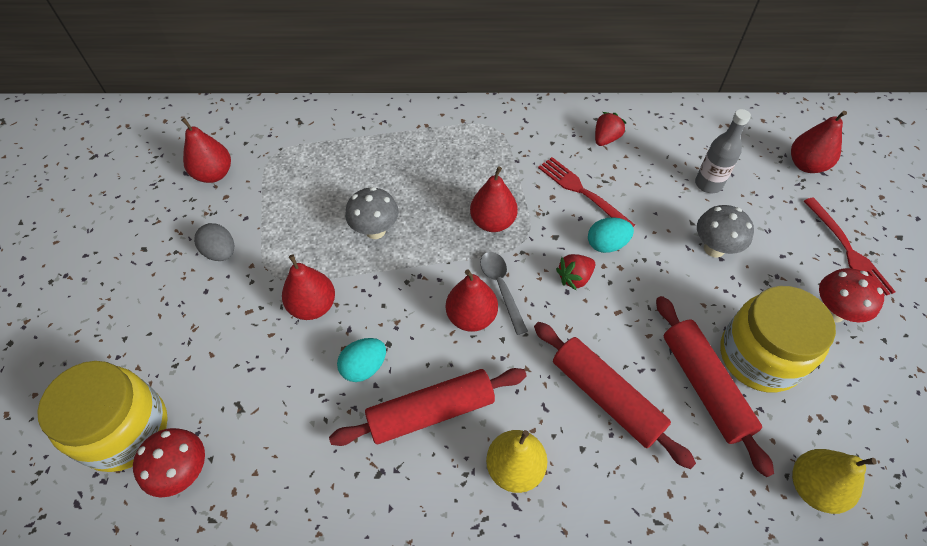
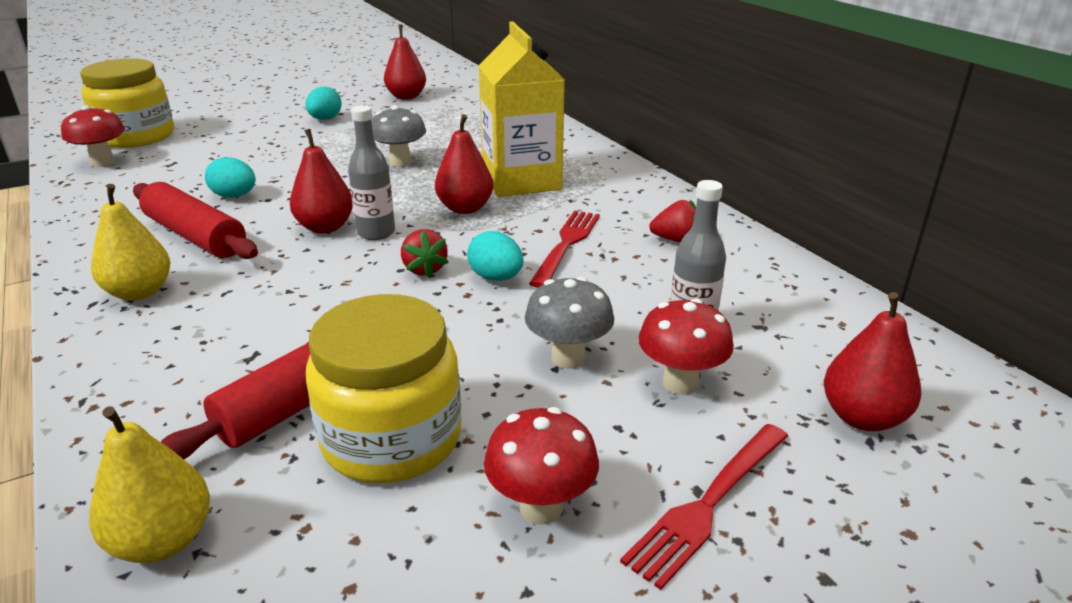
camera: 60 degrees right, 25 degrees down
grey egg [194,223,234,261] -> turquoise egg [305,87,342,120]
red pear [282,255,335,320] -> none
grey spoon [480,252,528,335] -> grey bottle [348,105,395,240]
red rolling pin [534,322,696,469] -> none
red strawberry [556,254,595,290] -> red strawberry turned 135 degrees counterclockwise [401,229,449,278]
none -> yellow carton [479,21,565,197]
none -> red mushroom [638,298,734,395]

